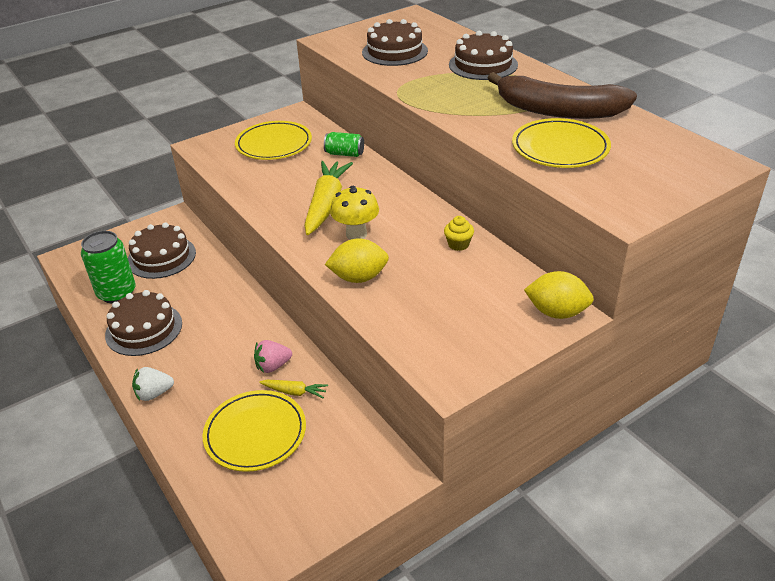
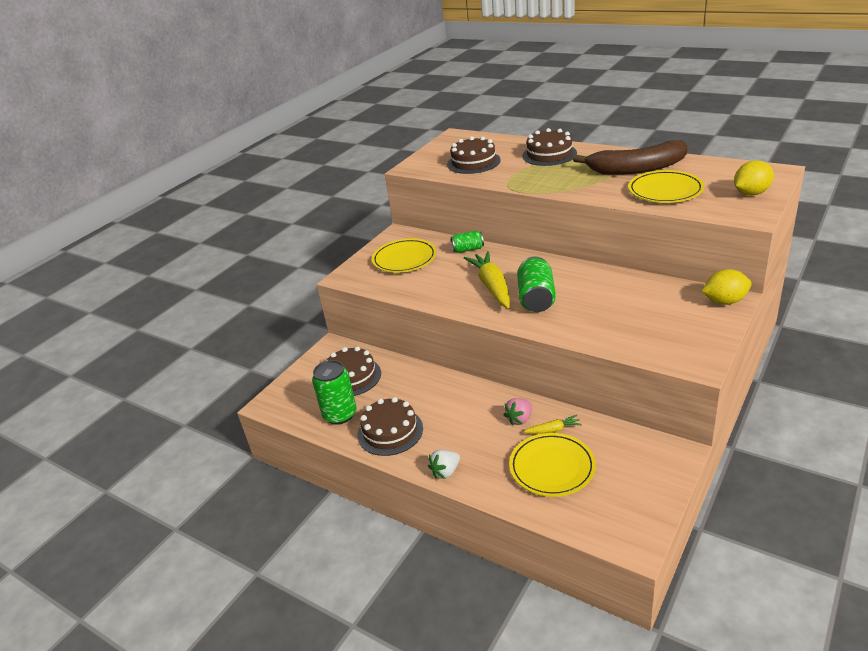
camera: 20 degrees left, 5 degrees down
yellow lemon [325,238,389,283] -> yellow lemon moved to [734,160,774,196]
yellow mushroom [330,186,379,240] -> green can [517,257,556,312]
yellow cupcake [444,216,474,251] -> none

